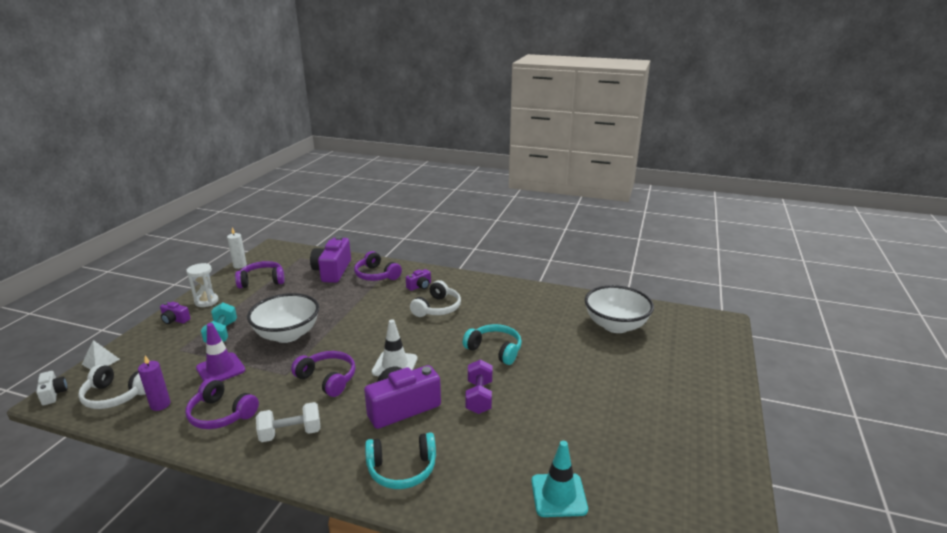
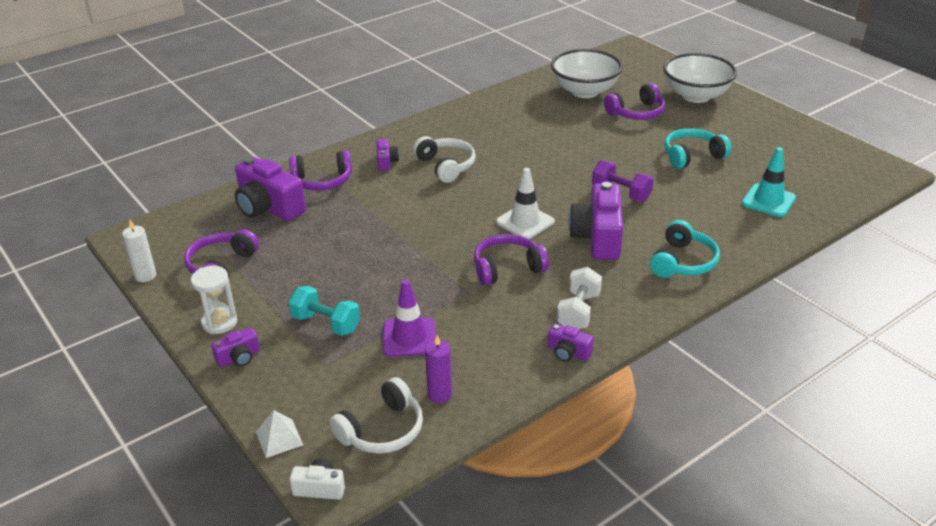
camera: 55 degrees left, 10 degrees up
purple headphones [186,378,259,429] -> purple headphones moved to [604,83,665,120]
white bowl [247,293,319,343] -> white bowl moved to [663,53,737,103]
turquoise headphones [463,324,522,365] -> turquoise headphones moved to [664,128,731,169]
none -> purple camera [548,324,594,362]

